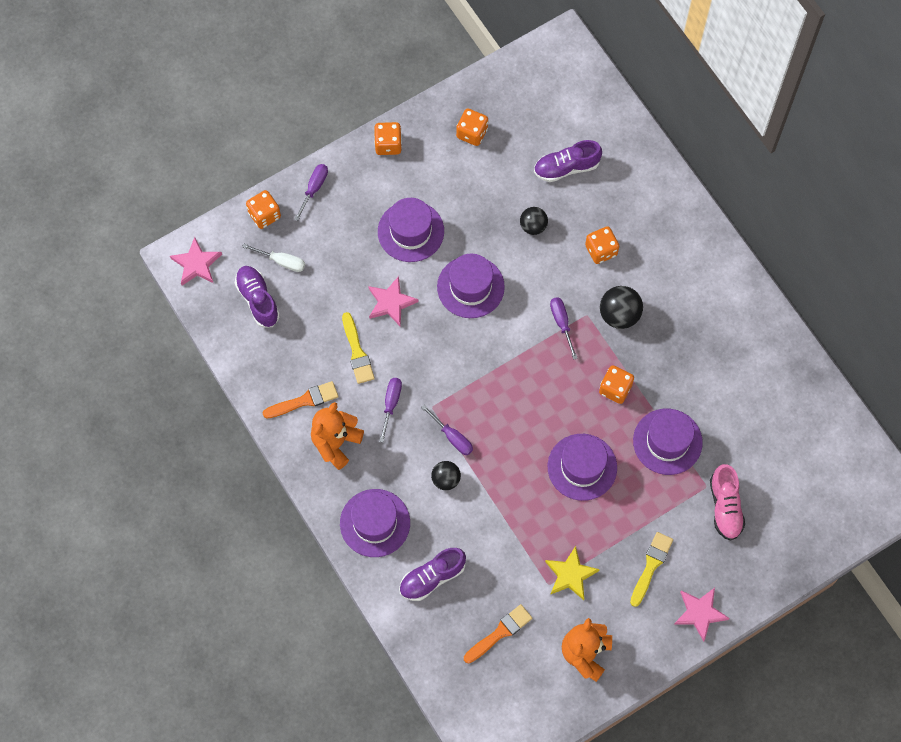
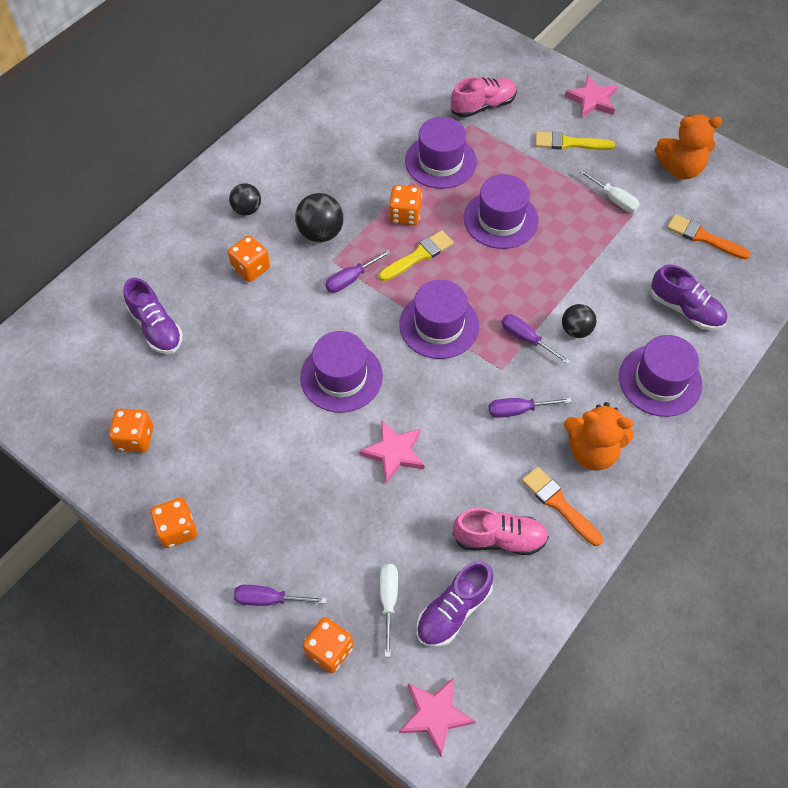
camera: 110 degrees left, 10 degrees down
yellow brush [342,312,375,384] -> yellow brush moved to [379,230,454,281]
purple hat [378,198,444,262] -> purple hat moved to [399,280,479,359]
purple screwdriver [421,405,473,455] -> purple screwdriver turned 75 degrees counterclockwise [501,314,570,364]
black ball [520,207,548,235] -> black ball moved to [229,183,261,216]
yellow star [545,546,600,600] -> white screwdriver [578,169,640,212]
none -> pink shoe [453,508,549,555]

